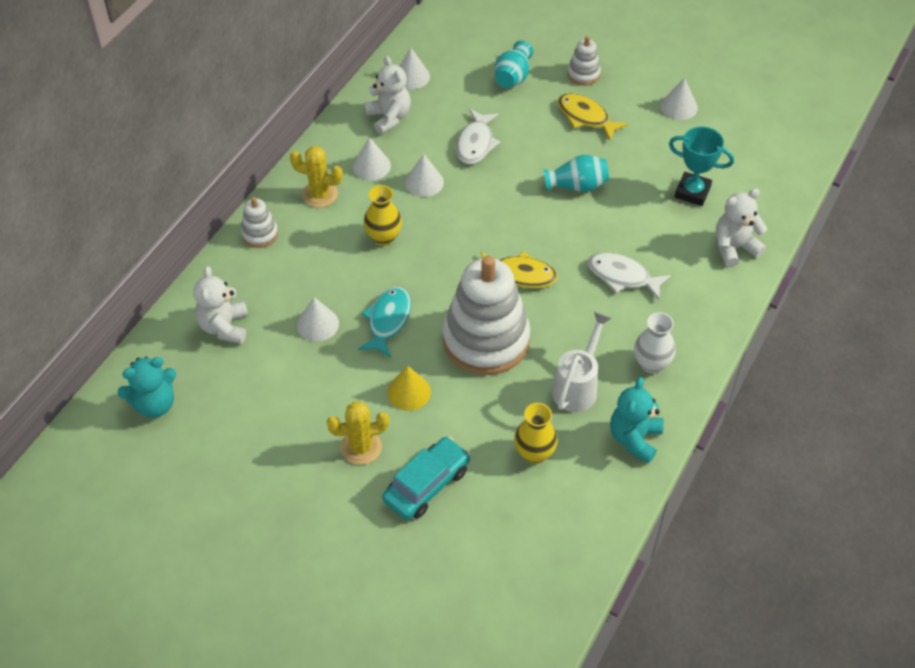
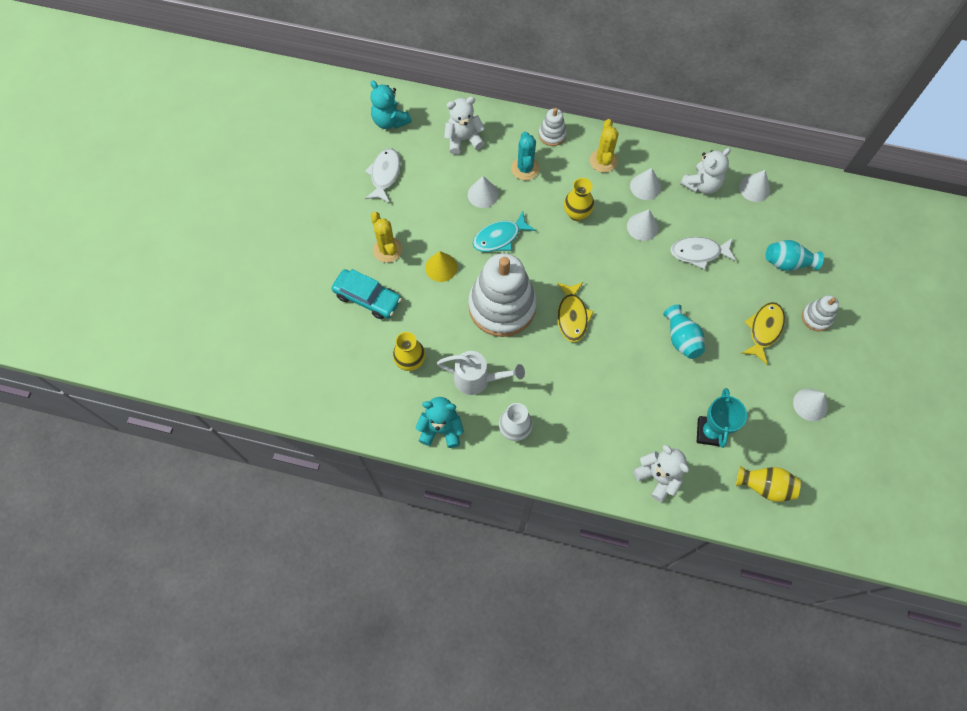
camera: 75 degrees right, 15 degrees up
turquoise fish [358,287,411,358] -> turquoise fish turned 150 degrees clockwise [473,211,536,252]
white fish [588,252,671,300] -> white fish moved to [365,148,401,203]
none -> turquoise cactus [511,132,539,180]
none -> yellow vase [736,466,801,502]

